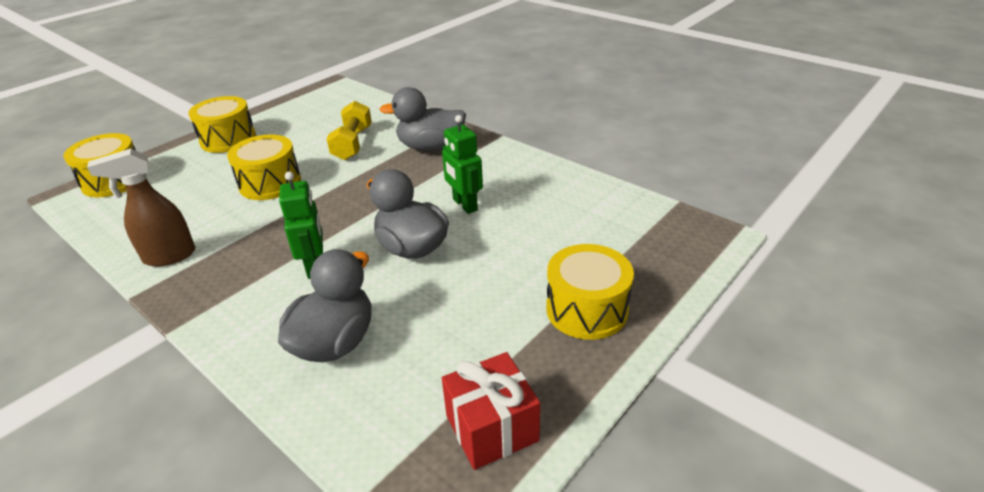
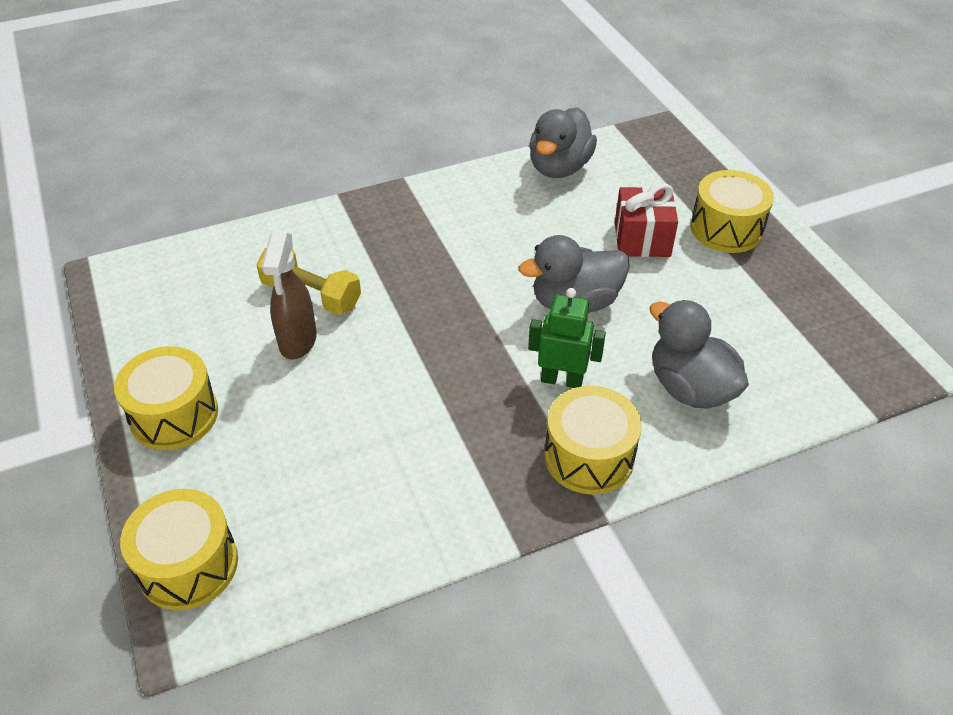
camera: 65 degrees left, 10 degrees up
brown spray bottle [87,149,196,267] -> brown spray bottle moved to [262,232,317,360]
yellow drum [227,135,301,200] -> yellow drum moved to [544,386,642,495]
grey duck [380,87,466,151] -> grey duck moved to [529,107,597,178]
green robot [442,115,483,214] -> none
red gift [442,352,540,470] -> red gift moved to [615,183,678,257]

